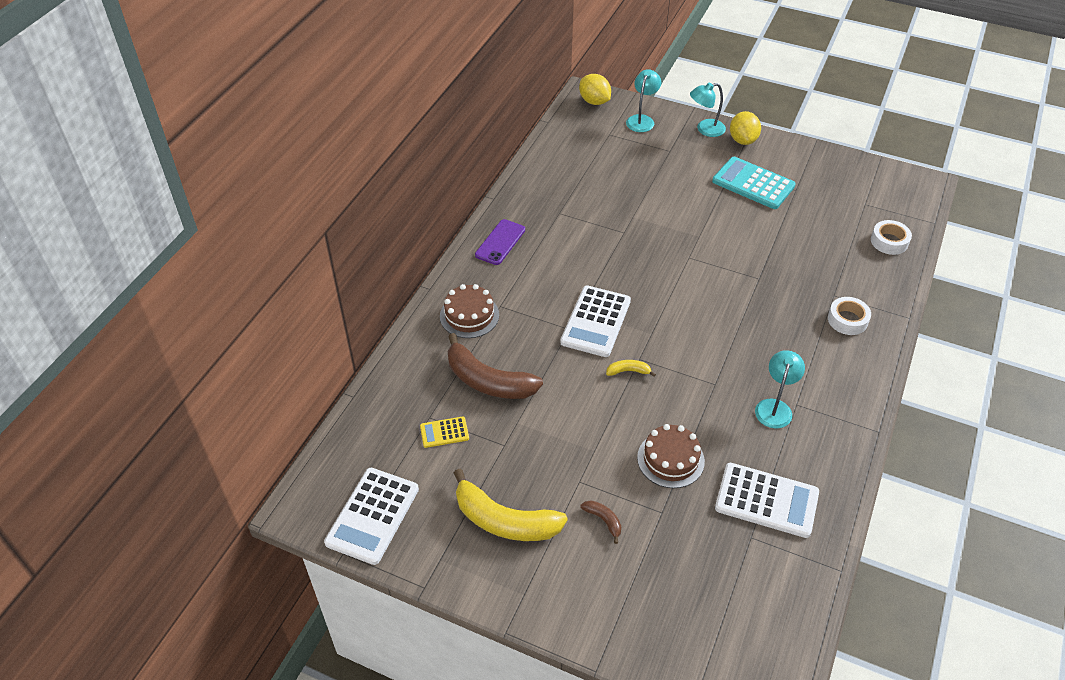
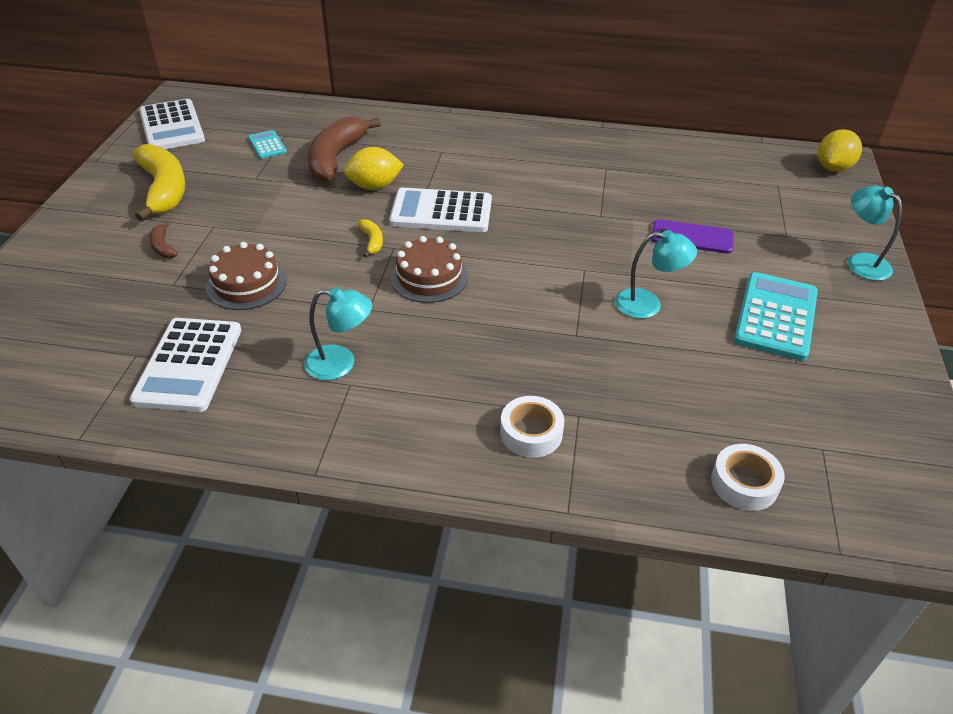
camera: 75 degrees right, 5 degrees down
white calculator [324,468,419,565] -> white calculator turned 120 degrees counterclockwise [139,99,205,149]
yellow calculator [420,416,469,448] -> turquoise calculator [248,130,287,159]
brown cake [440,284,499,338] -> brown cake moved to [390,236,468,303]
yellow banana [454,469,568,541] -> yellow banana turned 150 degrees clockwise [133,144,186,221]
purple phone [475,219,525,265] -> purple phone moved to [652,219,733,253]
brown banana [580,500,621,544] -> brown banana turned 120 degrees clockwise [149,221,178,258]
turquoise lamp [626,69,661,132] -> turquoise lamp moved to [615,230,697,319]
yellow lemon [730,111,761,145] -> yellow lemon moved to [344,147,404,190]

